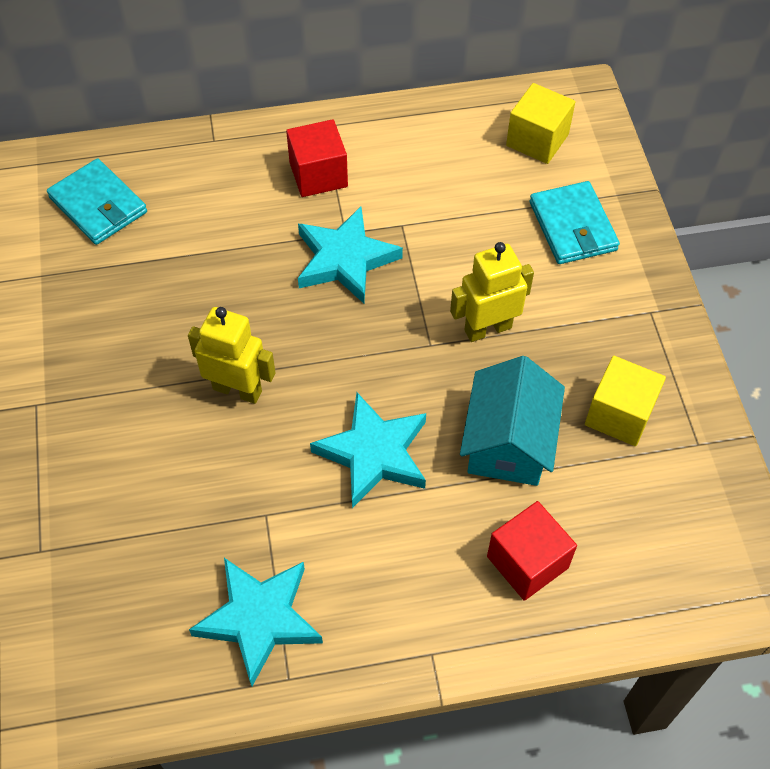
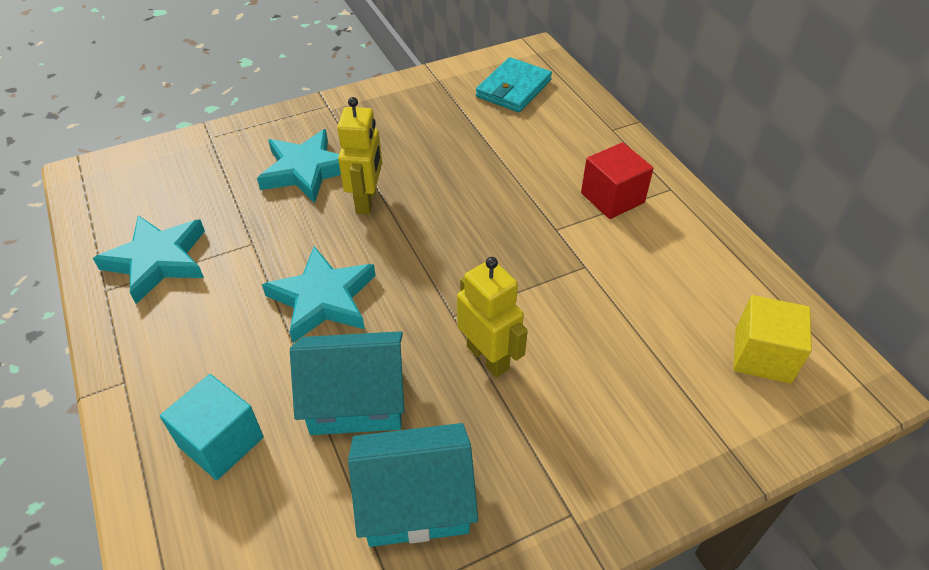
camera: 75 degrees right, 10 degrees down
turquoise star [298,207,403,303] -> turquoise star moved to [257,129,341,203]
red cube [487,501,577,601] -> turquoise cube [160,374,264,480]
turquoise wallet [530,181,620,264] -> none
yellow cube [585,356,666,446] -> turquoise house [348,423,478,547]

